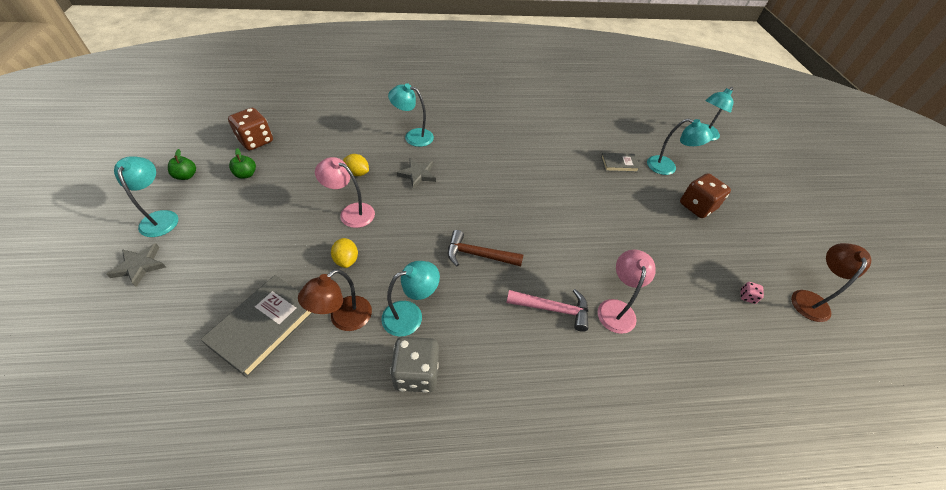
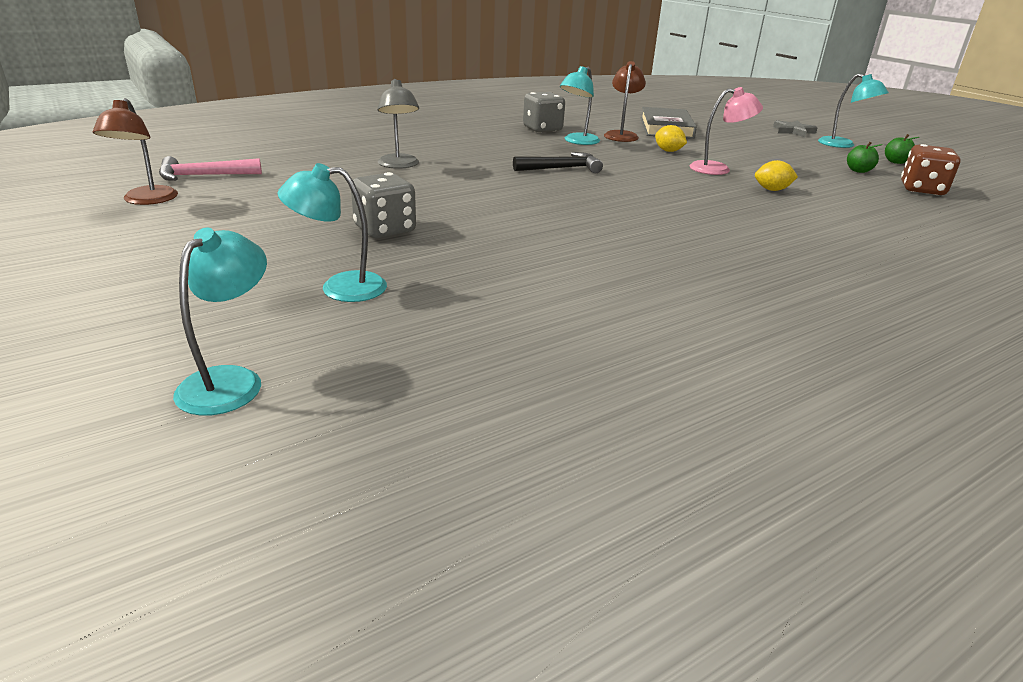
camera: 155 degrees right, 20 degrees down
turquoise lamp [388,83,434,147] -> none
grey star [397,158,436,189] -> none
brown hammer [448,230,523,267] -> black hammer [513,152,603,173]
pink hammer [506,289,588,332] -> pink hammer moved to [159,156,262,181]
pink lamp [598,250,656,334] -> grey lamp [378,79,419,169]
grey book [601,153,640,172] -> none
brown dice [680,173,731,218] -> none
pink dice [741,282,764,304] -> none
none -> grey dice [351,172,416,239]

